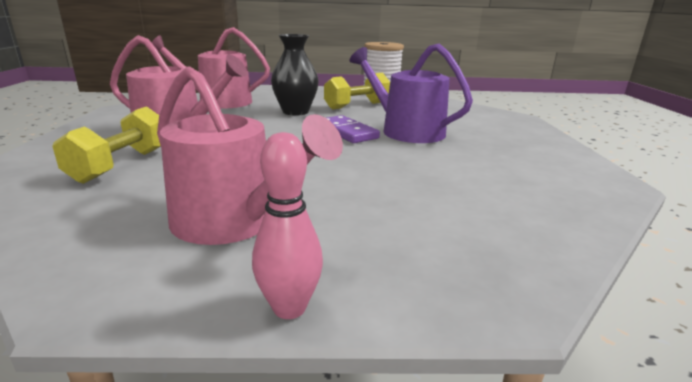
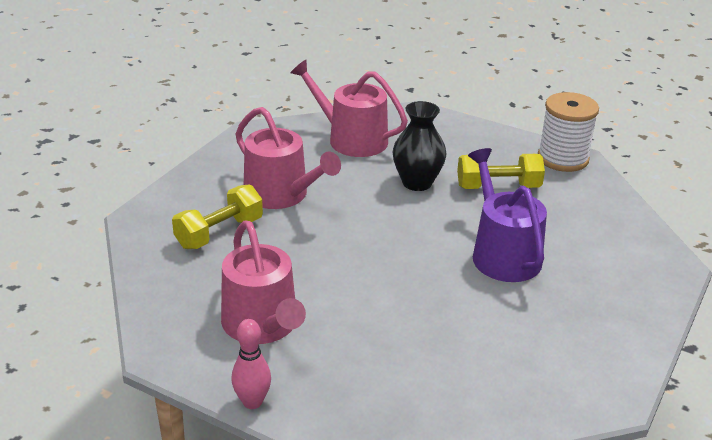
camera: 30 degrees right, 10 degrees up
purple domino [327,115,380,143] -> none

